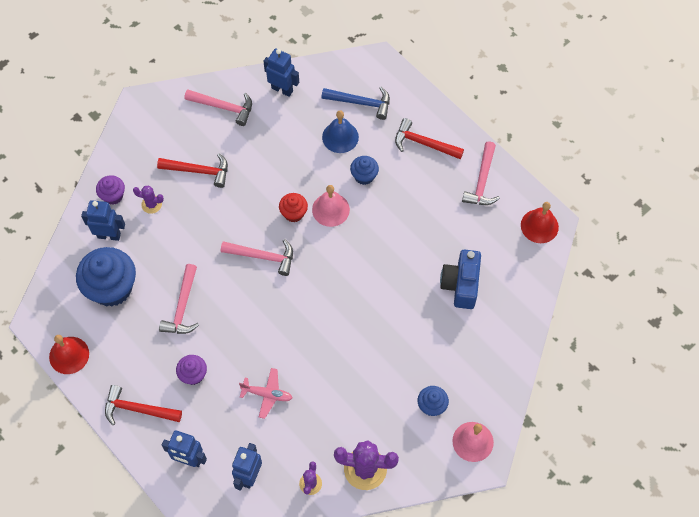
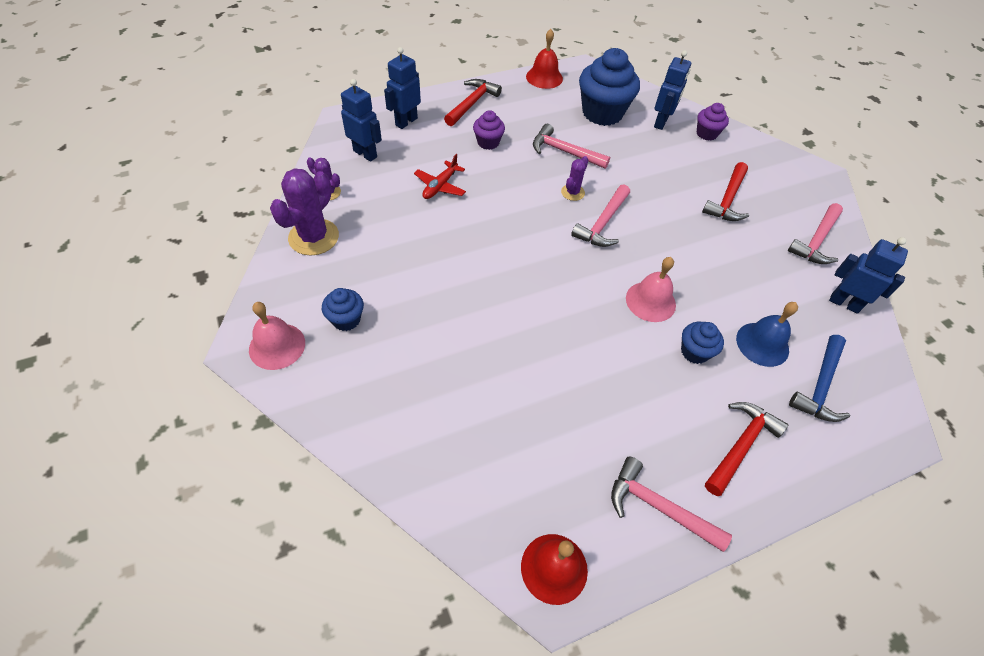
camera: 105 degrees right, 10 degrees down
purple cactus [133,185,164,214] -> purple cactus moved to [561,156,588,201]
pink plane [239,368,292,419] -> red plane [414,154,466,199]
blue robot [264,48,299,97] -> blue robot turned 105 degrees counterclockwise [829,237,908,314]
red cupcake [279,193,308,222] -> none
blue camera [440,249,481,309] -> none

